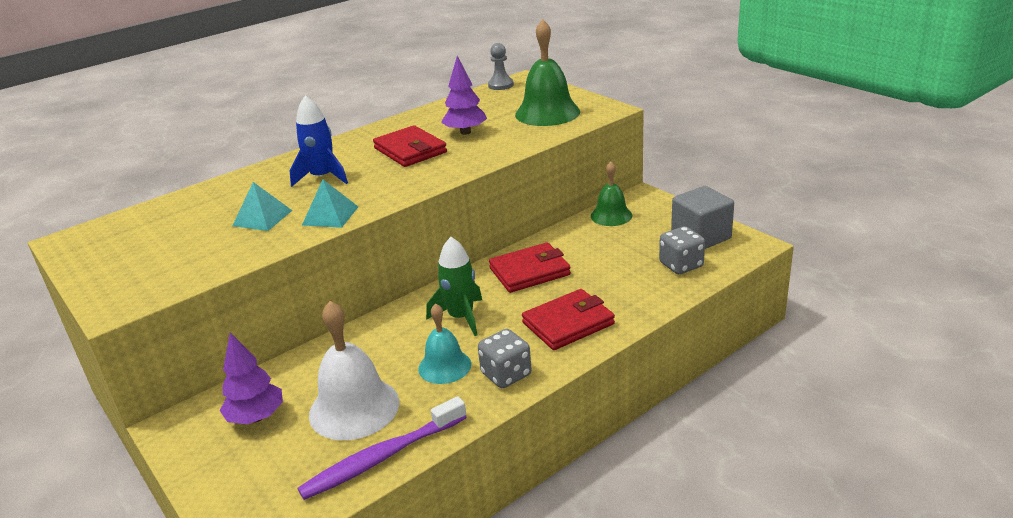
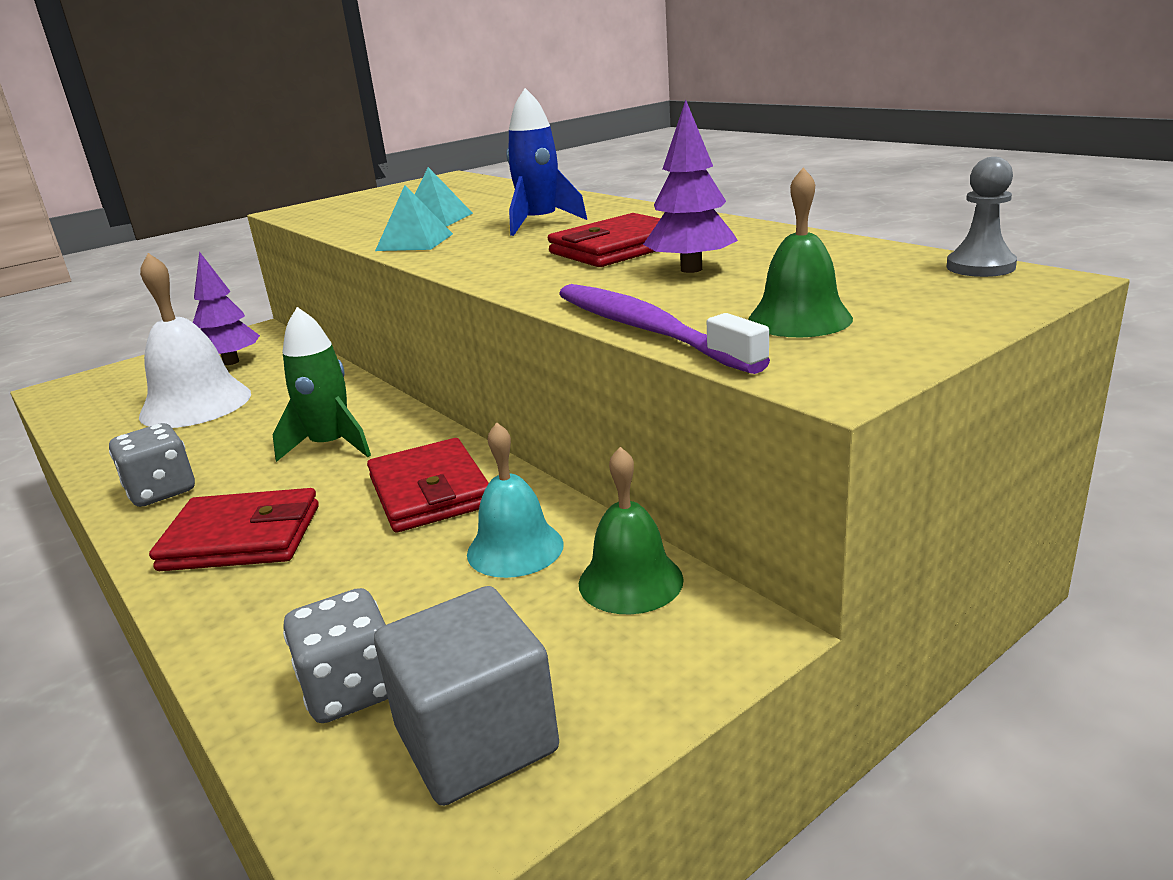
camera: 90 degrees right, 5 degrees down
purple toothbrush [298,396,467,500] -> purple toothbrush moved to [559,284,770,374]
turquoise bell [418,303,471,384] -> turquoise bell moved to [467,422,564,578]
green bell [515,19,580,126] -> green bell [748,167,853,337], size x0.62
red wallet [522,289,615,350] -> red wallet turned 60 degrees counterclockwise [149,488,319,571]

